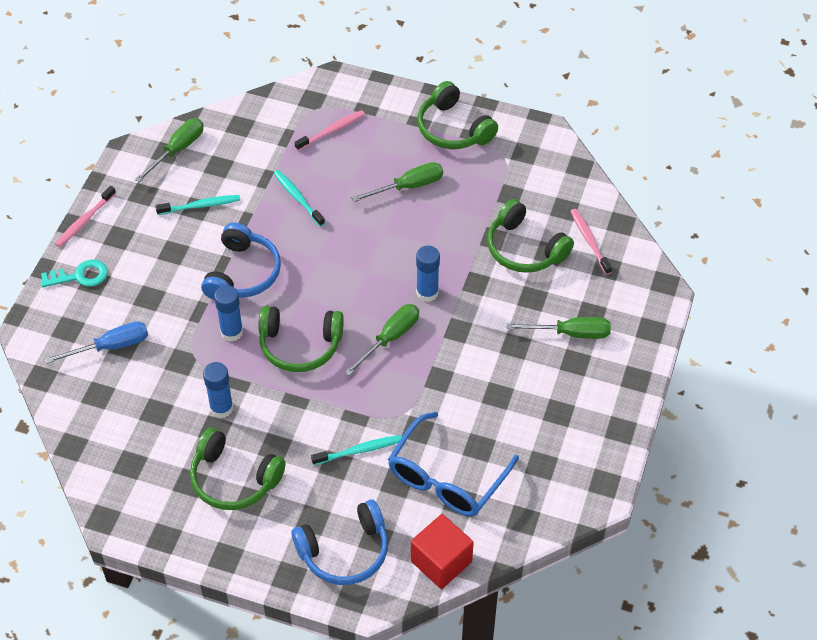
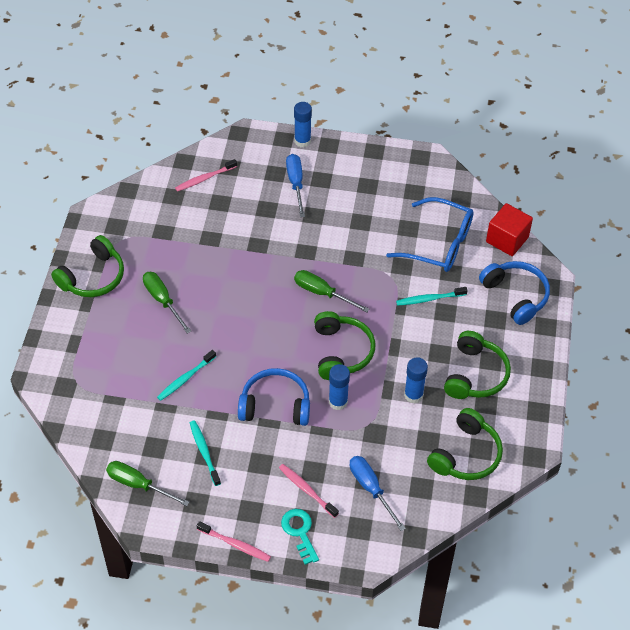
camera: 100 degrees left, 0 degrees up
pink toothbrush [295,110,365,151] -> pink toothbrush moved to [279,464,339,518]
turquoise toothbrush [311,435,402,465] -> turquoise toothbrush turned 75 degrees counterclockwise [396,287,468,306]
blue glue stick [416,246,440,302] -> blue glue stick moved to [294,102,312,147]
green headphones [487,199,574,273] -> green headphones moved to [427,408,503,480]
green screwdriver [506,317,611,339] -> blue screwdriver [286,154,305,217]

